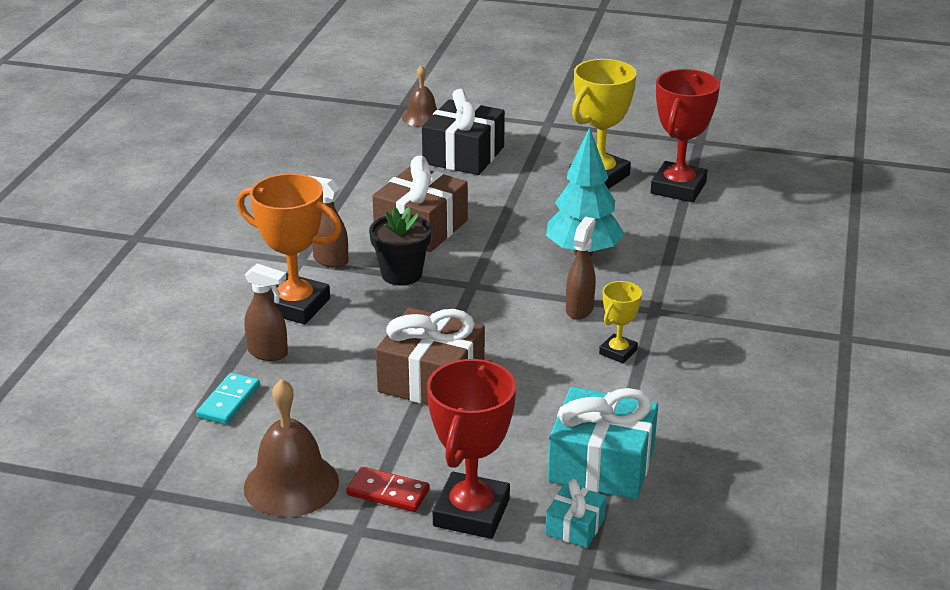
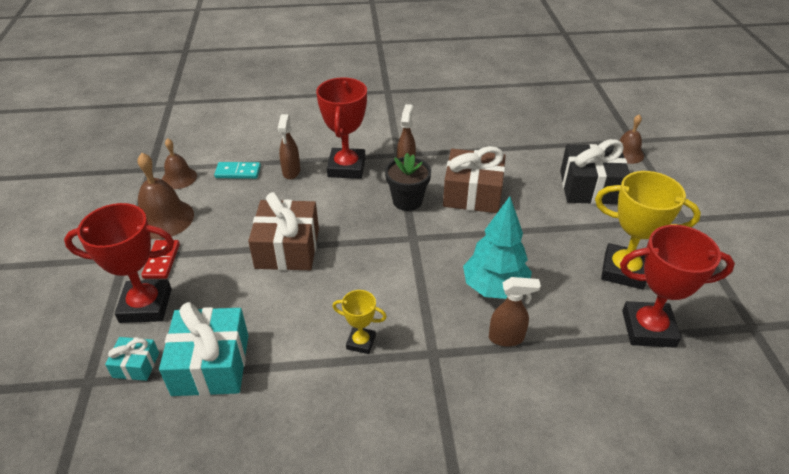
camera: 70 degrees right, 10 degrees up
orange trophy [237,173,342,324] -> red trophy [316,78,367,179]
brown spray bottle [566,217,596,320] -> brown spray bottle moved to [489,277,541,347]
none -> brown bell [162,138,197,189]

